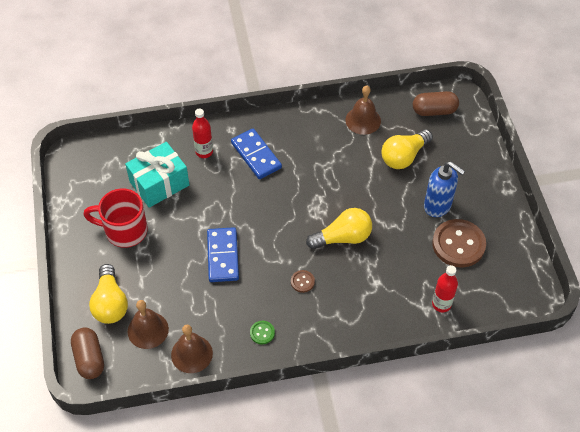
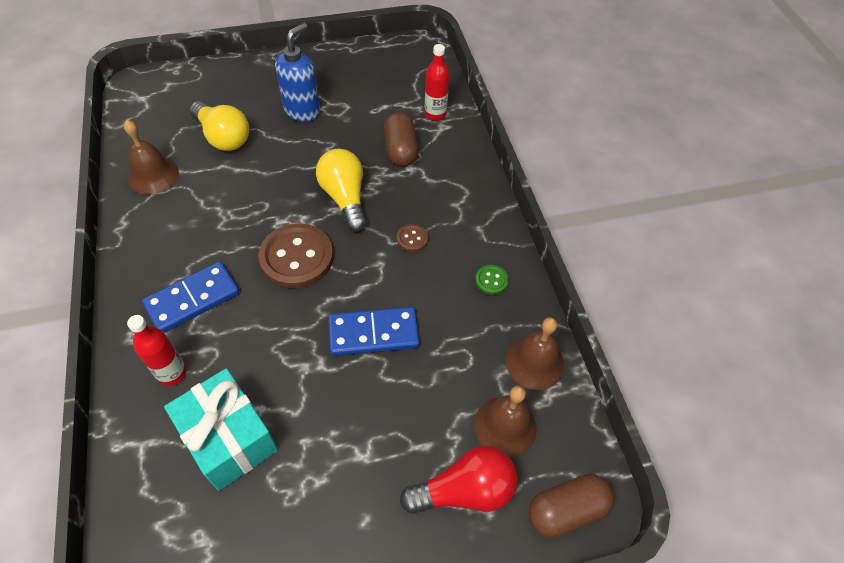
camera: 95 degrees left, 0 degrees up
red mug [83,188,148,248] -> none
yellow light bulb [89,264,128,324] -> red light bulb [400,446,518,514]
brown capsule [413,91,459,116] -> brown capsule moved to [384,112,419,167]
brown button [432,219,486,267] -> brown button moved to [258,224,333,288]

